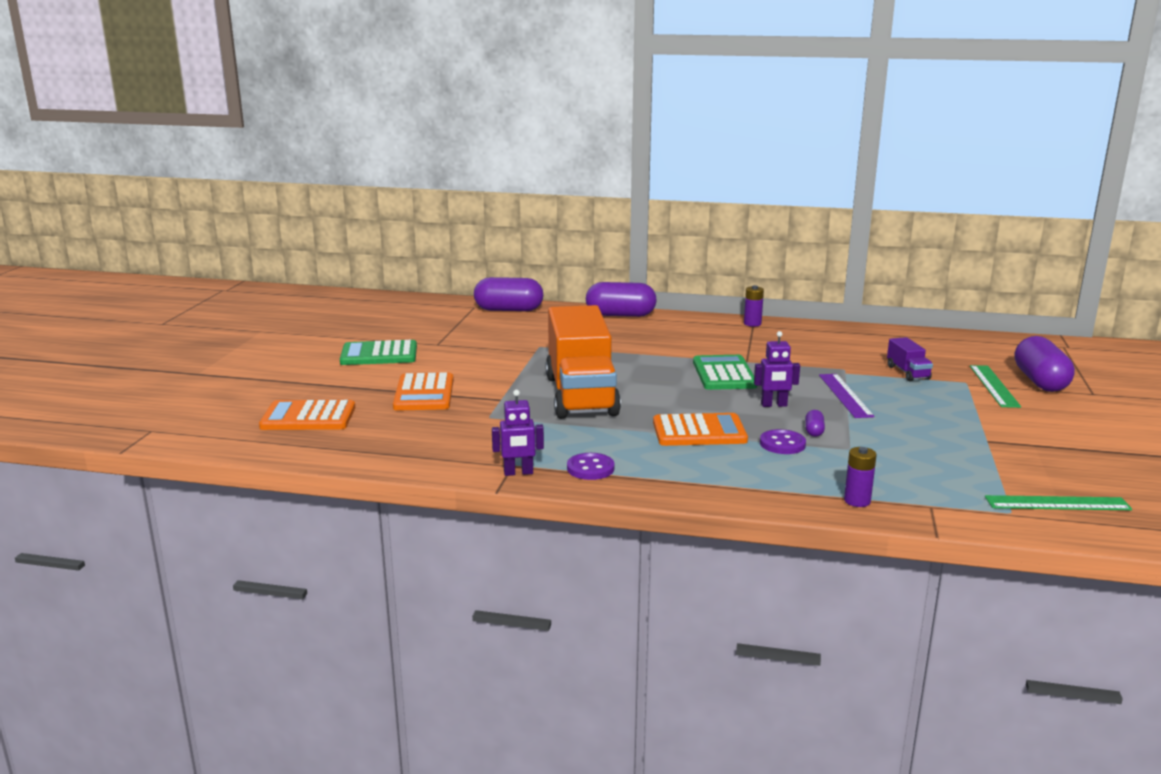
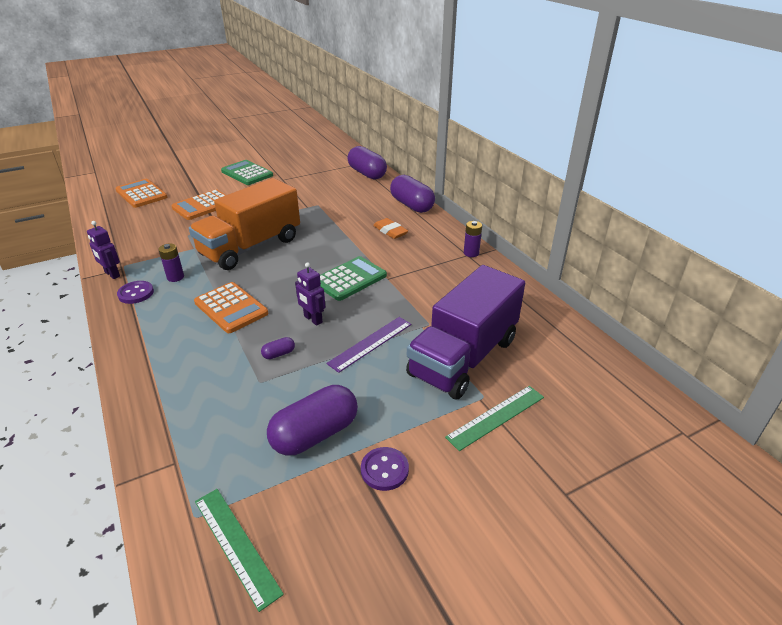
camera: 50 degrees right, 15 degrees up
purple button [760,429,806,454] -> purple button moved to [361,447,409,491]
purple battery [844,447,877,507] -> purple battery moved to [158,243,184,282]
purple truck [887,337,933,381] -> purple truck [406,265,525,399], size x2.44
purple capsule [1015,336,1075,392] -> purple capsule moved to [267,385,358,456]
none -> orange eraser [373,218,408,239]

